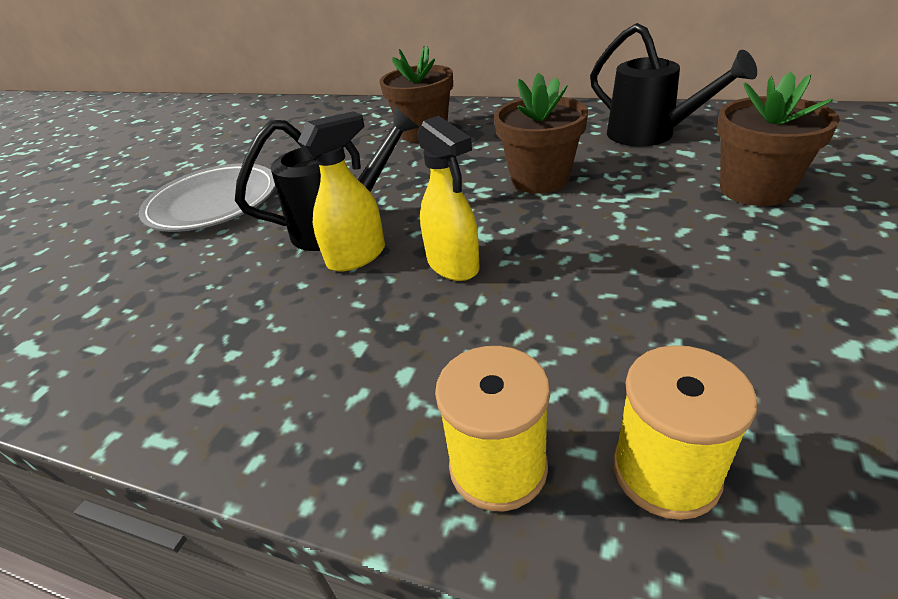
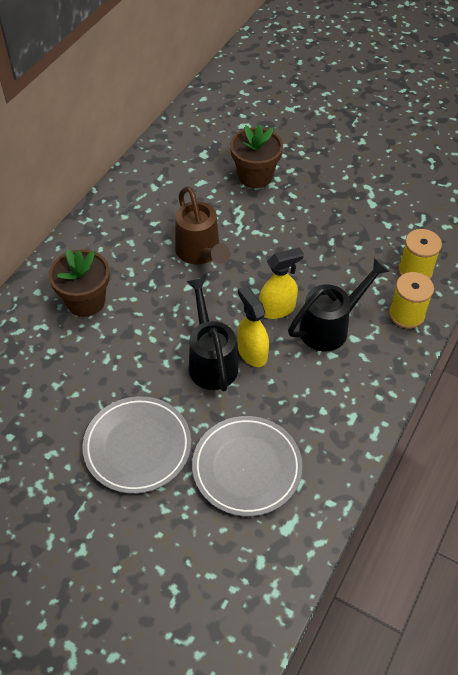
camera: 85 degrees left, 15 degrees up
brown flower pot [494,73,588,193] -> brown watering can [175,187,231,265]
black watering can [590,23,757,146] -> black watering can moved to [288,258,390,352]
none -> grey plate [192,416,303,517]

